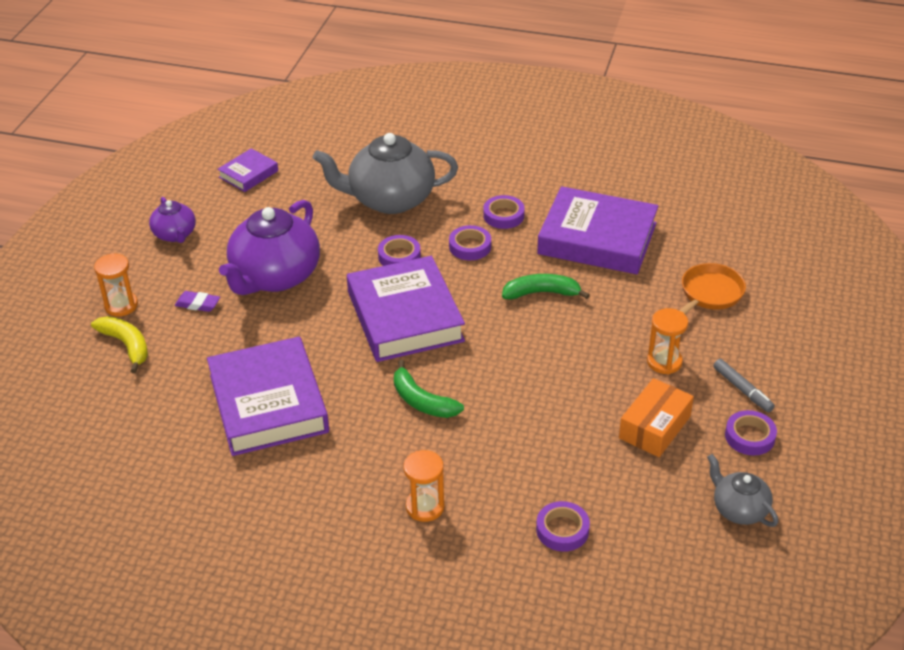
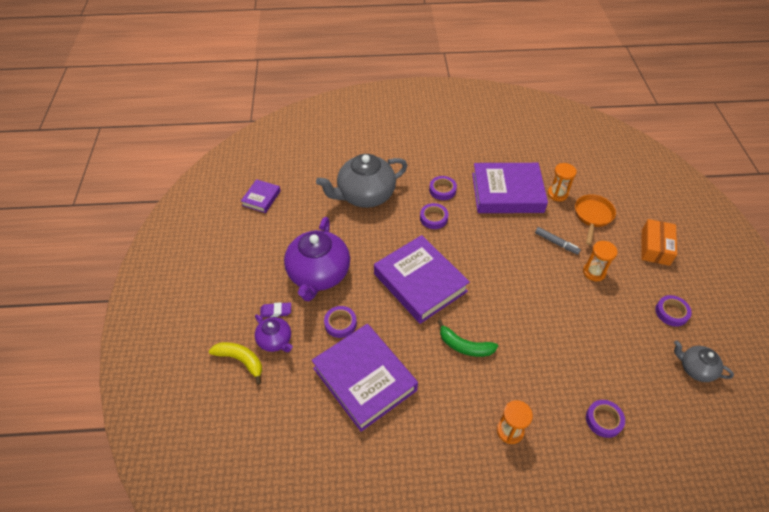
camera: 20 degrees left, 10 degrees up
orange hourglass [94,253,138,316] -> orange hourglass moved to [548,163,577,201]
purple teapot [149,197,196,243] -> purple teapot moved to [255,315,293,352]
purple tape [378,235,421,266] -> purple tape moved to [324,306,357,338]
green banana [502,274,590,300] -> none
orange box [619,378,694,457] -> orange box moved to [641,219,677,266]
grey marker [713,359,775,412] -> grey marker moved to [535,227,581,255]

